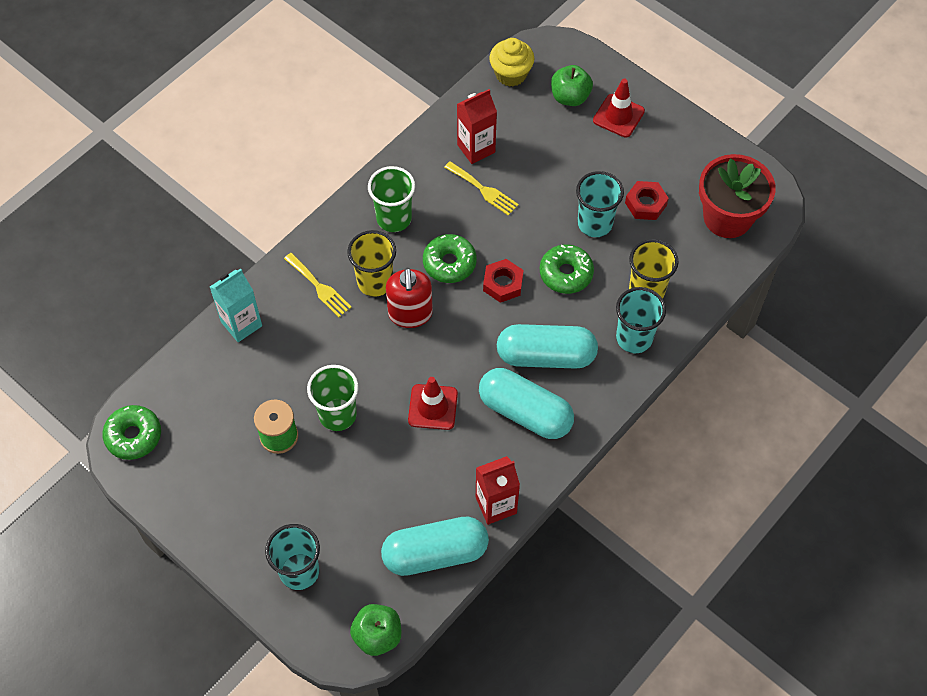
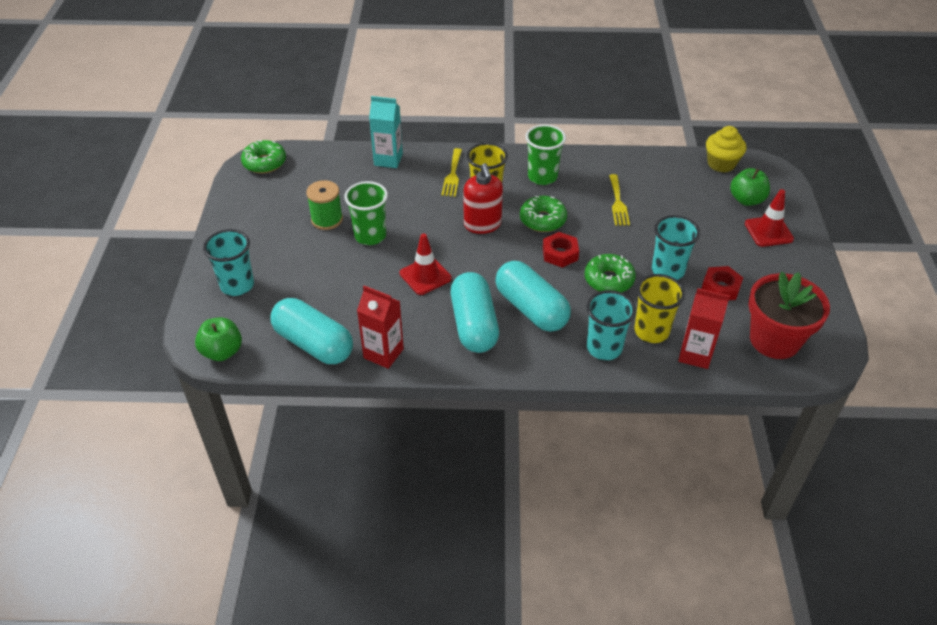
camera: 50 degrees right, 15 degrees down
red soap dispenser [386,268,433,328] -> red soap dispenser turned 60 degrees counterclockwise [464,163,503,234]
red carton [457,89,497,164] -> red carton moved to [678,288,730,369]

